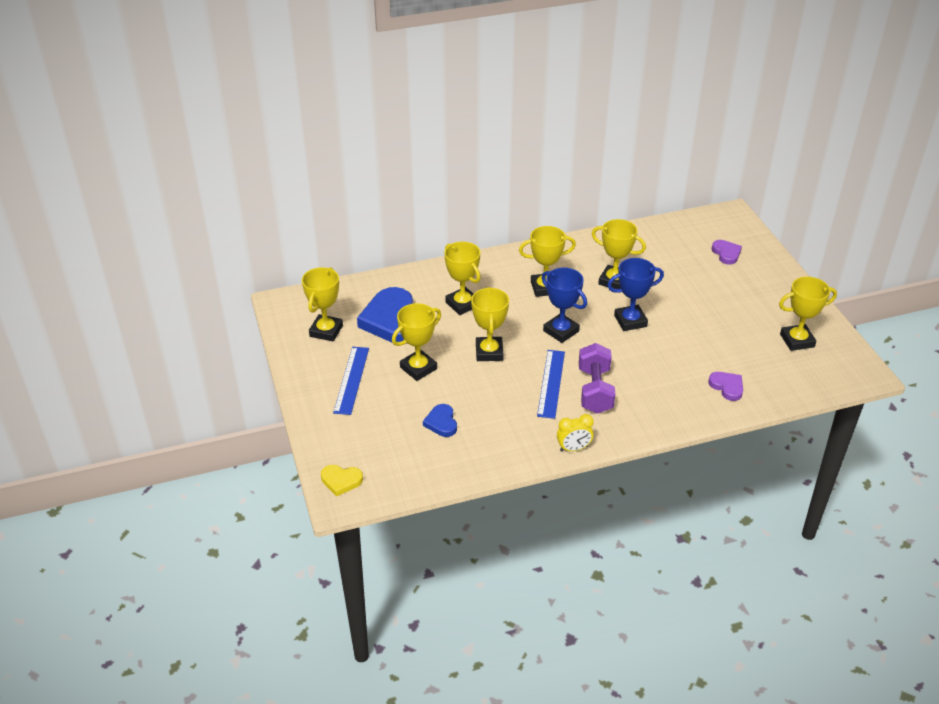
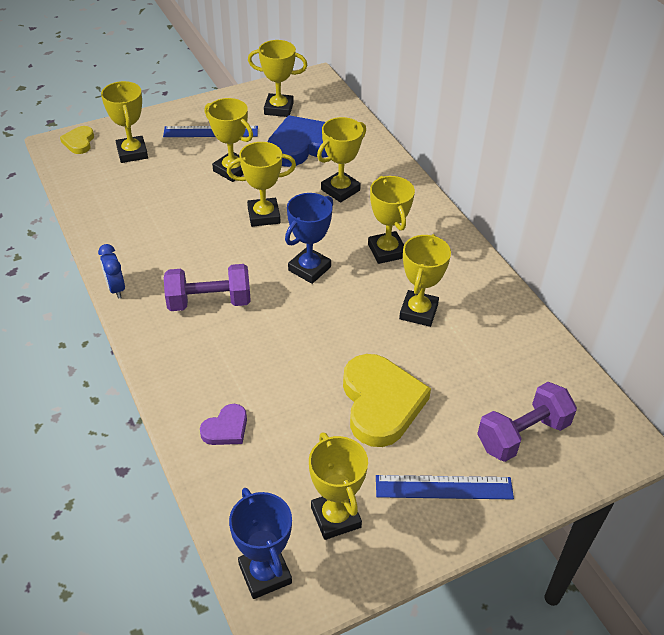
camera: 80 degrees right, 5 degrees up
blue heart [423,404,457,437] -> none
blue ruler [537,350,565,419] -> blue ruler moved to [376,475,514,499]
yellow clock [557,414,594,452] -> blue clock [98,244,125,299]
blue trophy [607,258,664,331] -> blue trophy moved to [229,488,292,599]
purple heart [712,240,742,265] -> purple dumbbell [477,382,577,462]
none -> yellow trophy [101,81,148,163]
none -> yellow heart [343,354,431,447]

